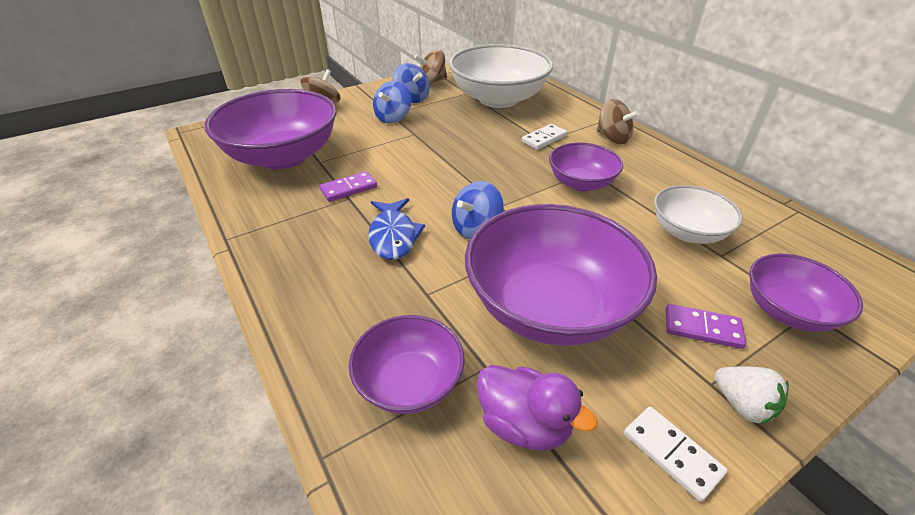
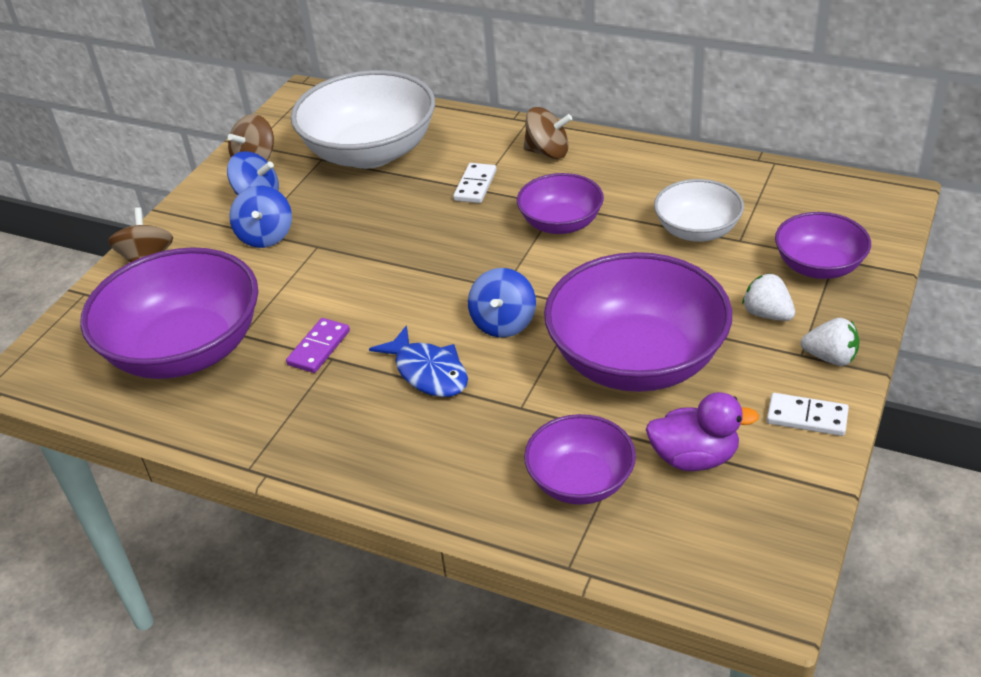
camera: 30 degrees left, 0 degrees up
purple domino [666,304,746,349] -> white strawberry [742,273,795,321]

